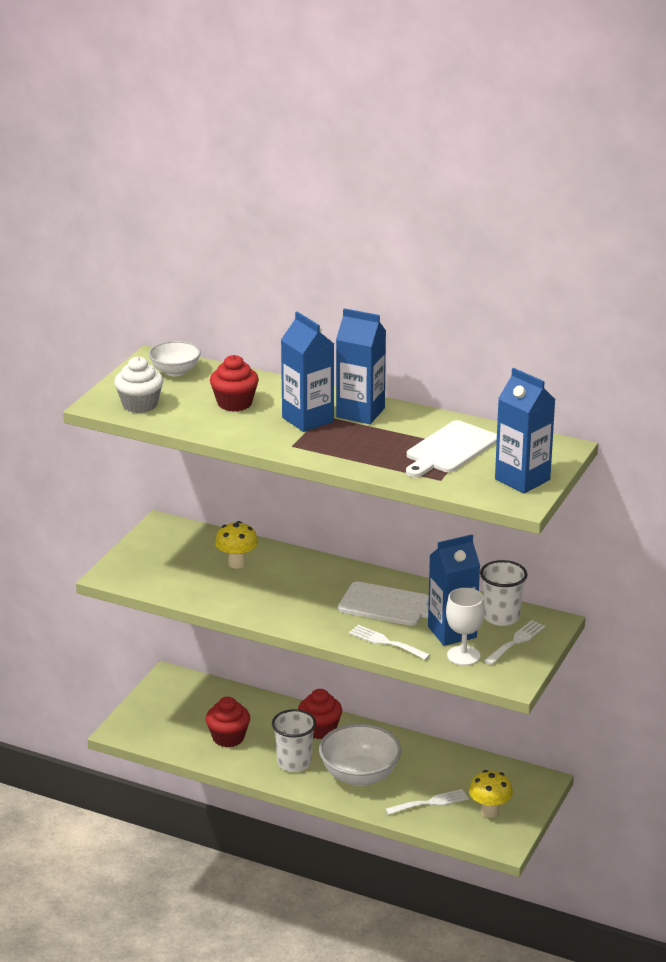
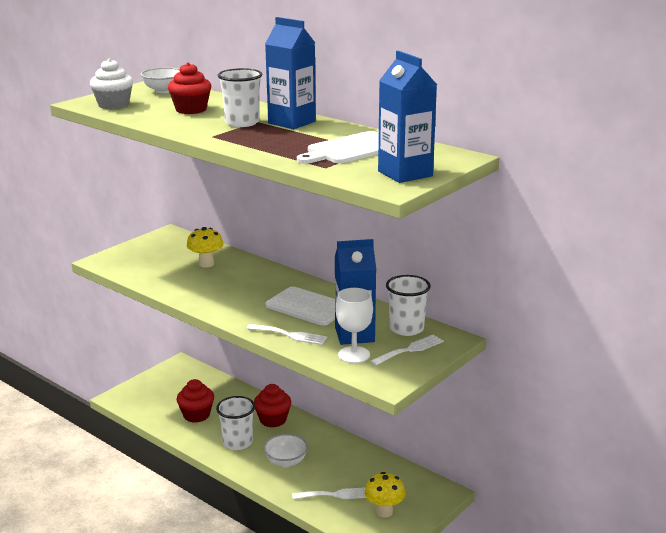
camera: 15 degrees right, 5 degrees down
blue carton [281,312,334,432] -> white cup [218,68,263,127]
white bowl [319,724,401,786] -> white bowl [263,434,308,467], size x0.61
white fork [349,625,430,660] -> white fork turned 150 degrees clockwise [246,324,327,345]

